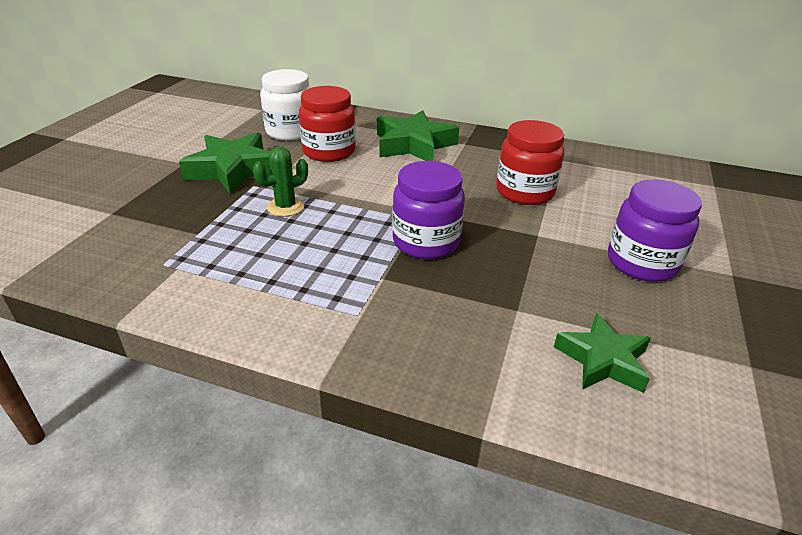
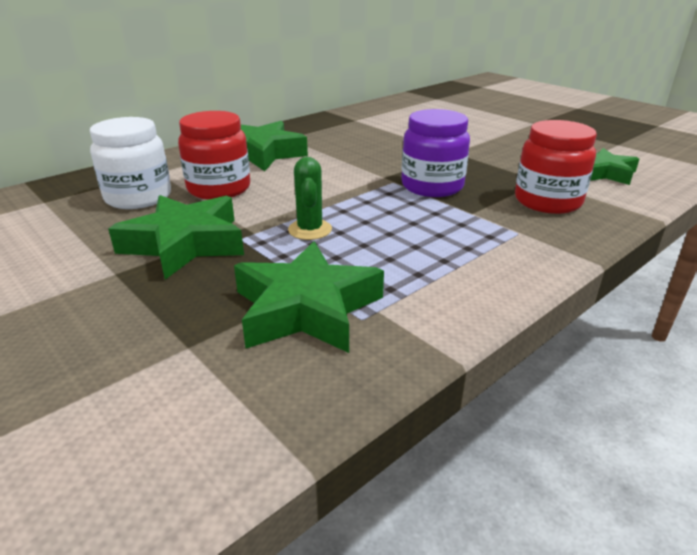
camera: 60 degrees left, 5 degrees down
red jar [497,120,564,205] -> red jar moved to [515,120,597,214]
purple jar [608,180,702,282] -> none
none -> green star [234,241,384,353]

